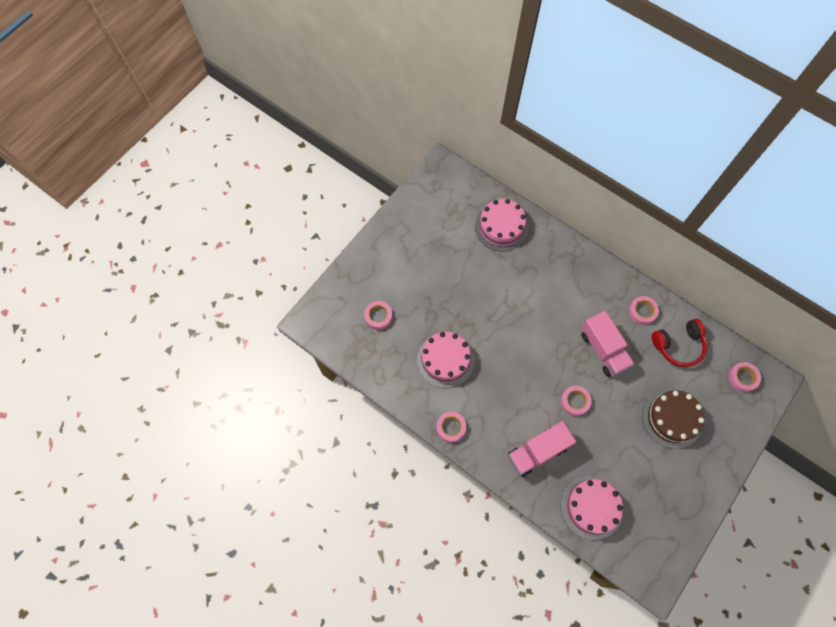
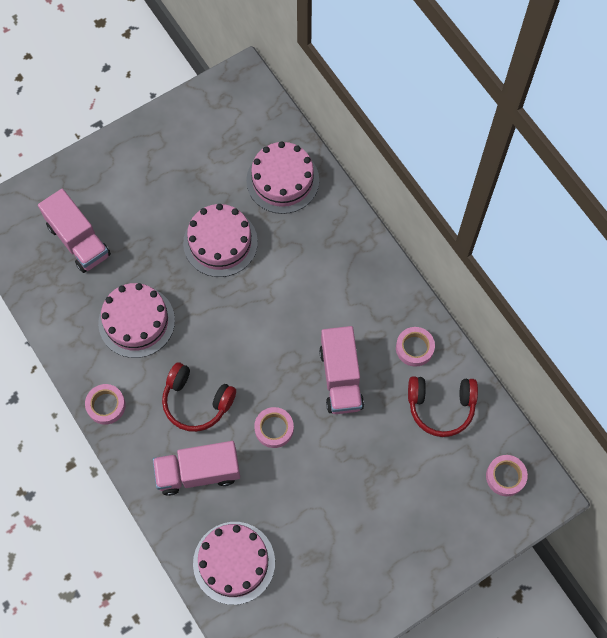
camera: 20 degrees right, 0 degrees up
pink tape [364,301,393,330] -> pink truck [38,189,111,273]
brown cake [642,390,704,449] -> none
none -> red headphones [162,362,236,432]
none -> pink cake [183,204,258,277]

